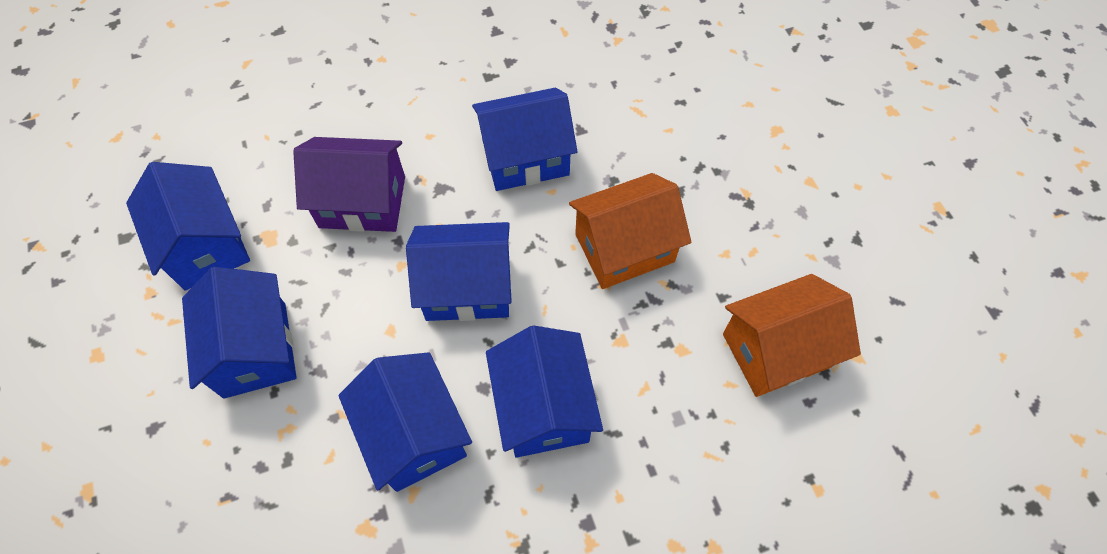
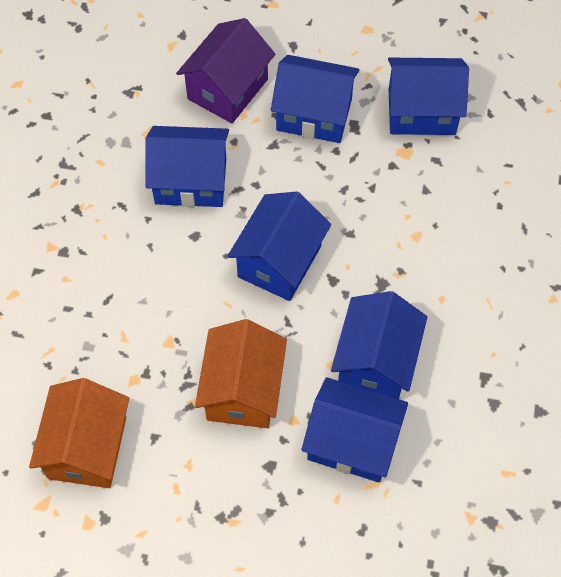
camera: 120 degrees right, 0 degrees up
purple house [293,137,405,232] -> purple house moved to [176,18,276,123]
blue house [486,325,603,458] -> blue house moved to [301,377,408,483]

